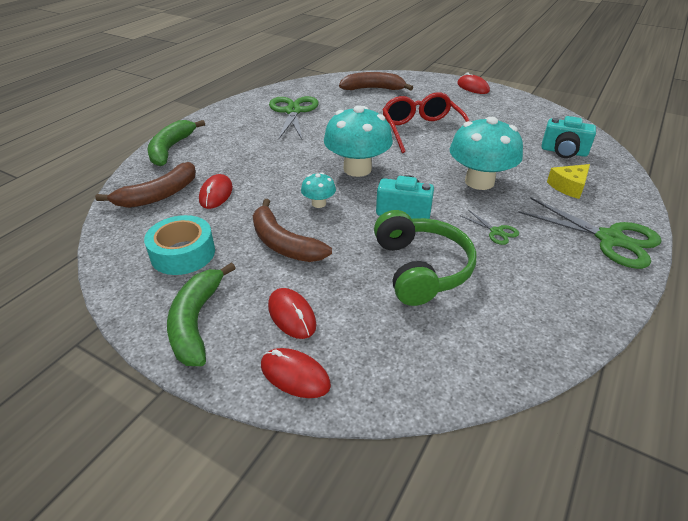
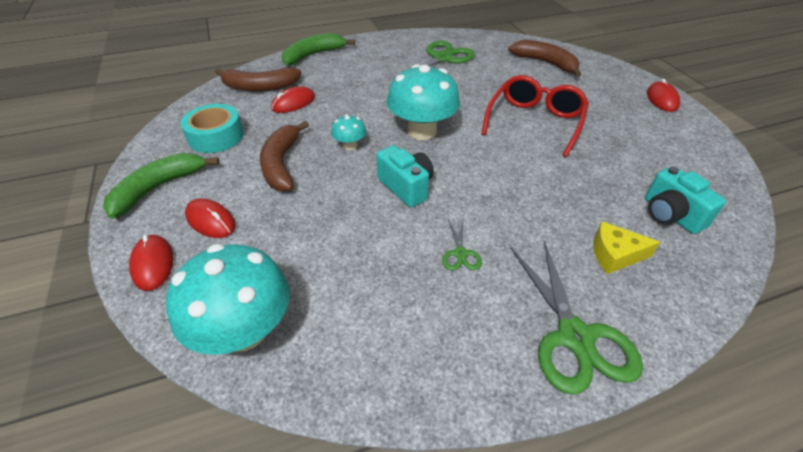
camera: 40 degrees right, 5 degrees up
red mouse [268,288,316,339] -> red mouse turned 60 degrees counterclockwise [185,198,236,238]
green headphones [374,210,477,306] -> none
turquoise mushroom [450,117,523,190] -> turquoise mushroom moved to [166,244,290,355]

